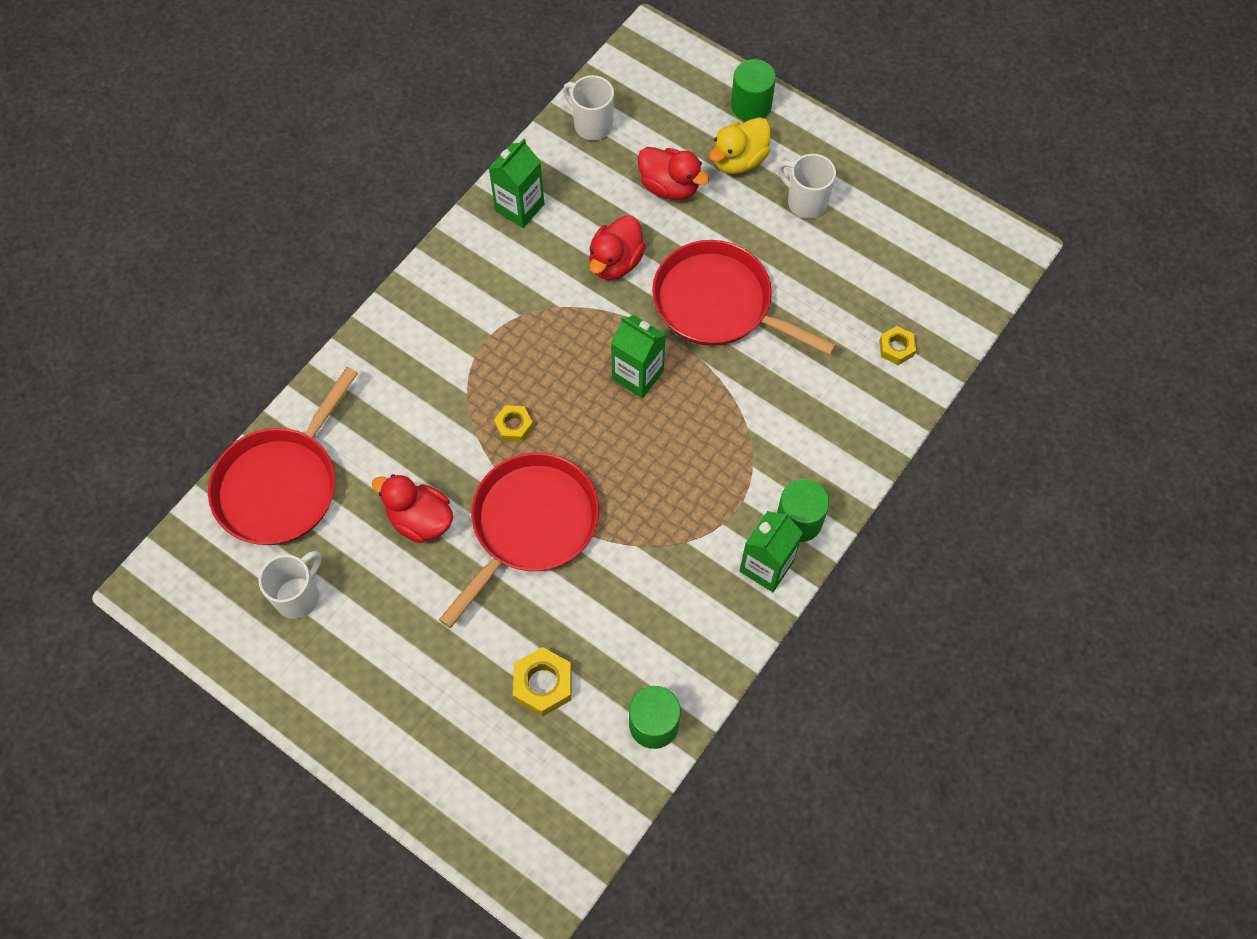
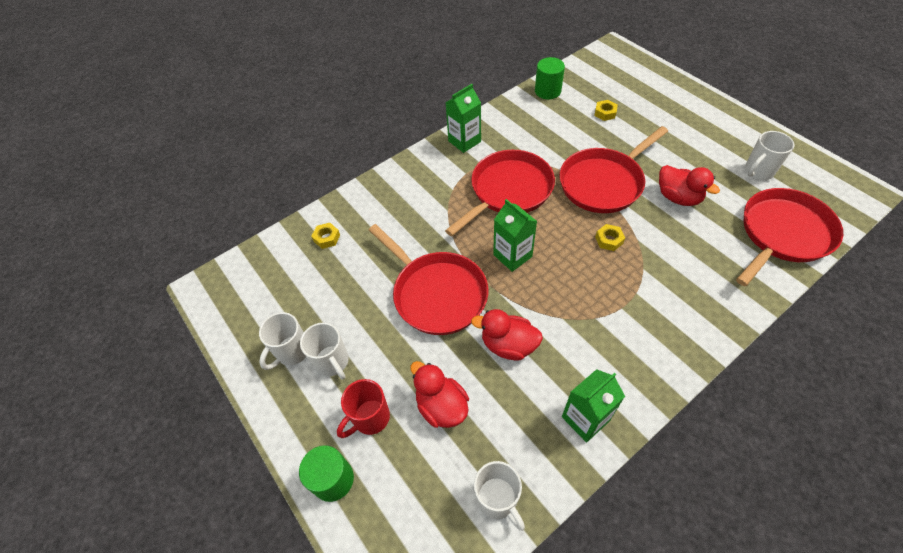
camera: 160 degrees left, 10 degrees down
yellow nut [513,647,572,717] -> yellow nut [594,100,618,121], size x0.64
red duck [589,215,646,280] -> red duck turned 120 degrees counterclockwise [471,309,543,360]
yellow duck [709,117,771,174] -> red mug [337,379,390,438]
green cylinder [777,479,829,542] -> none
none -> white mug [259,312,306,370]
none -> red pan [445,150,555,236]

